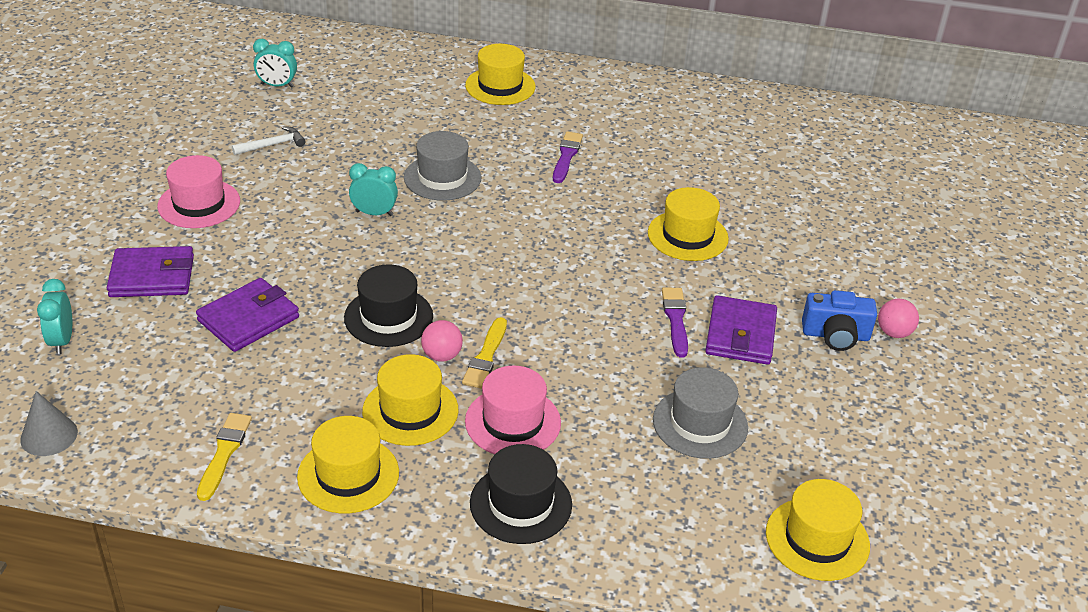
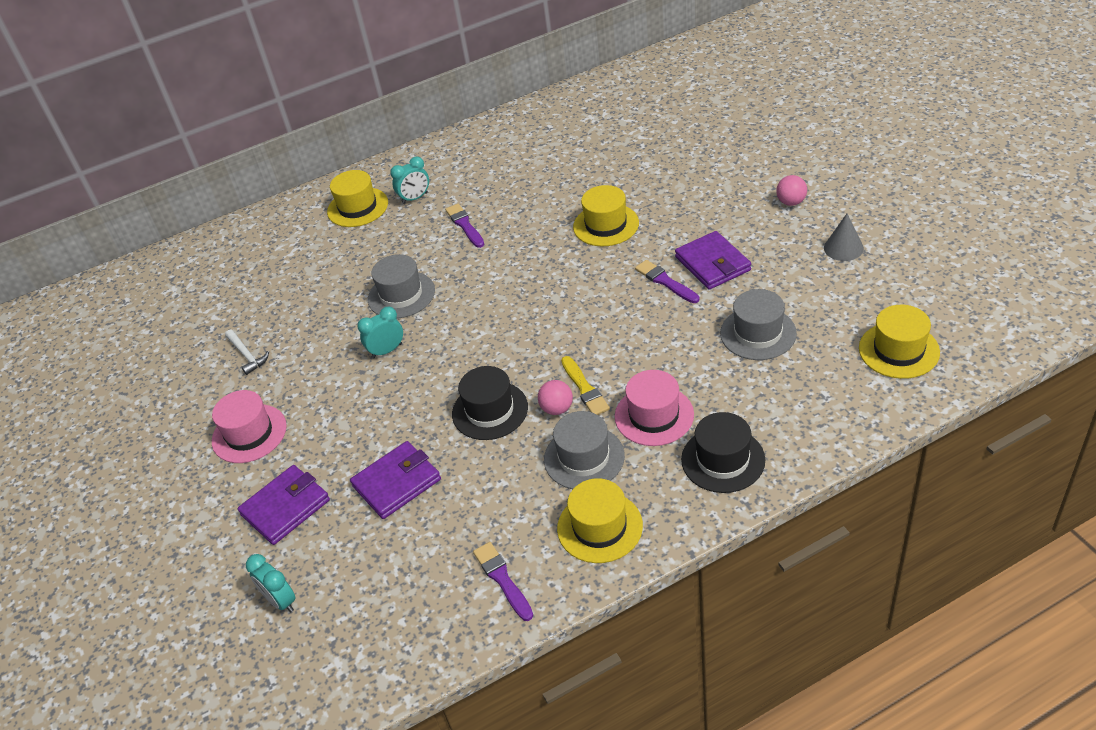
camera: 30 degrees left, 5 degrees up
grey cone [20,391,78,456] -> grey cone moved to [824,214,864,261]
purple wallet [196,278,299,352] -> purple wallet turned 45 degrees clockwise [350,441,441,519]
yellow brush [197,413,252,501] -> purple brush [473,542,533,621]
white hammer [232,126,306,155] -> white hammer turned 120 degrees clockwise [225,330,269,375]
turquoise clock [253,39,297,88] -> turquoise clock moved to [390,157,429,204]
yellow hat [362,354,459,446] -> grey hat [544,411,625,489]
blue camera [802,290,877,351] -> none

